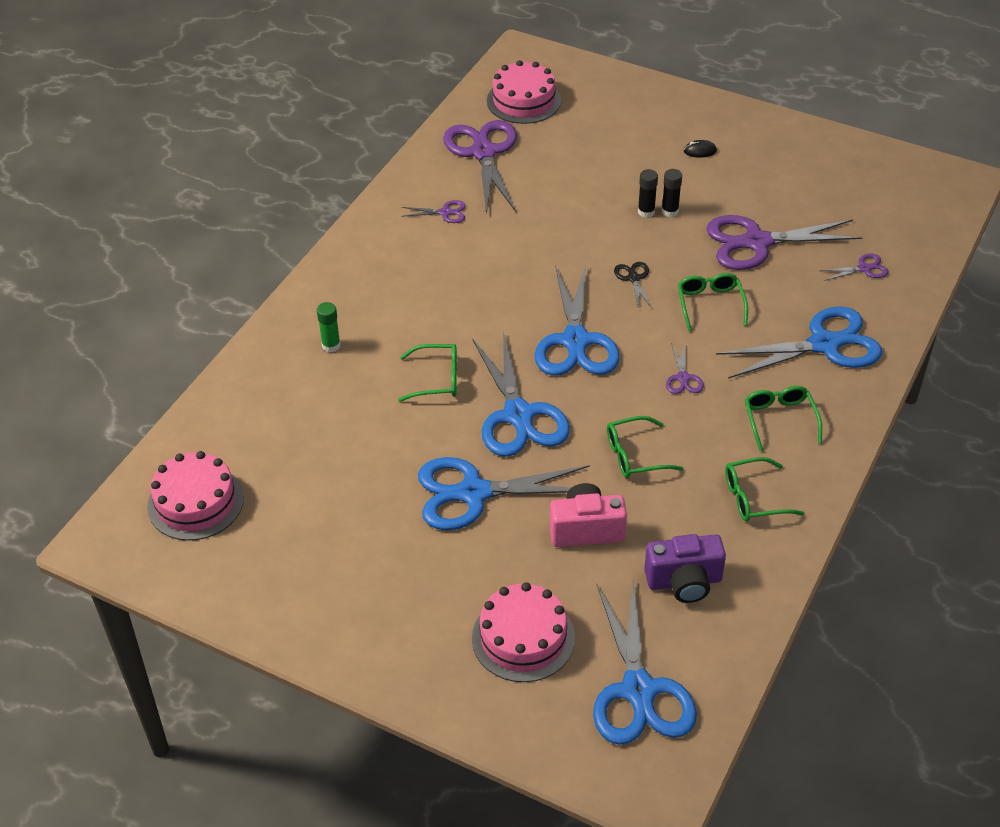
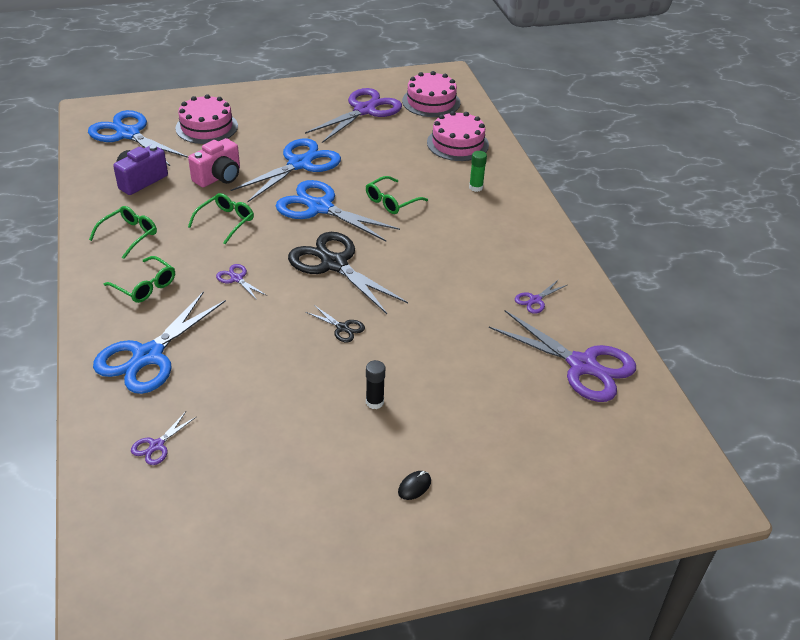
camera: 135 degrees right, 5 degrees down
pink cake [487,60,561,124] -> pink cake moved to [427,111,489,161]
blue scissors [534,264,620,376] -> black scissors [288,232,408,314]
black glue stick [638,169,658,218] -> none
green glasses [678,273,748,331] -> none
purple scissors [706,215,863,270] -> purple scissors moved to [305,88,402,143]

